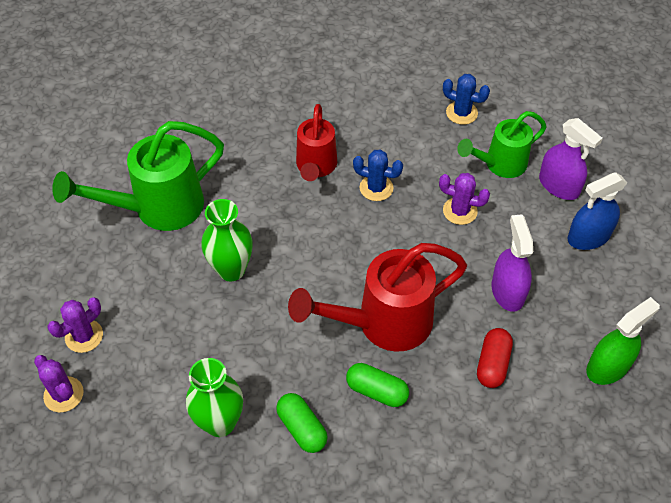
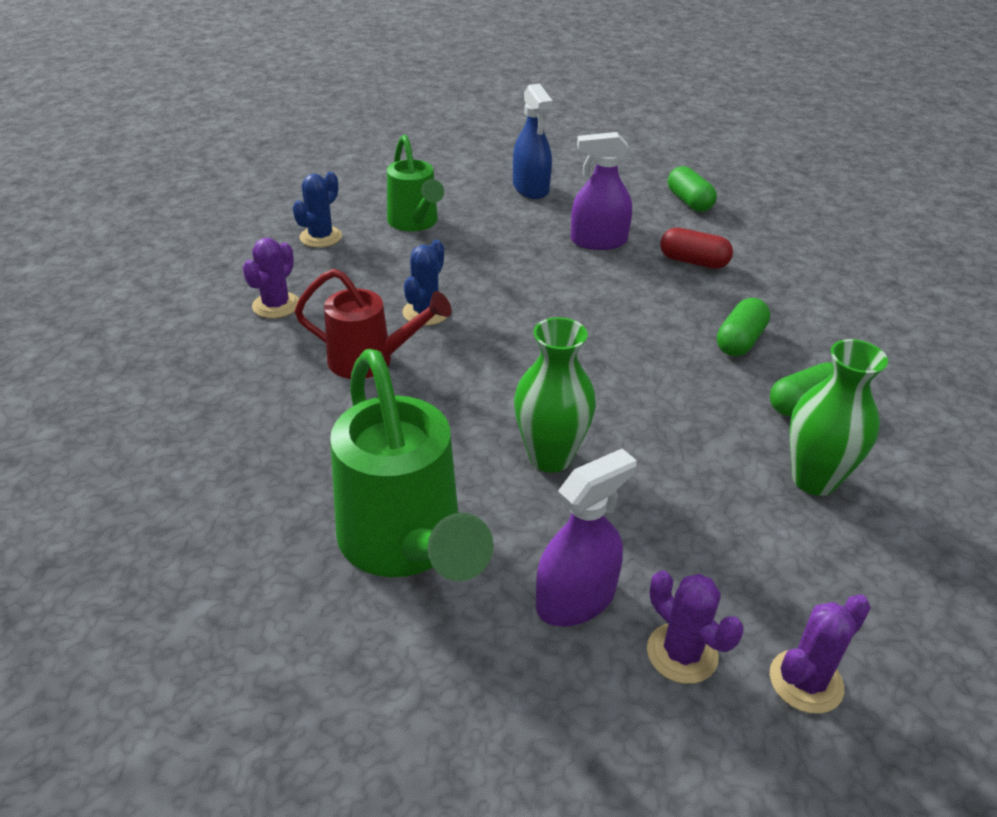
camera: 85 degrees left, 15 degrees down
red watering can [288,243,467,352] -> none
purple cactus [439,173,490,225] -> purple cactus moved to [243,238,299,318]
purple spray bottle [539,118,603,200] -> purple spray bottle moved to [536,449,637,627]
green spray bottle [586,297,660,385] -> green capsule [668,166,717,212]

